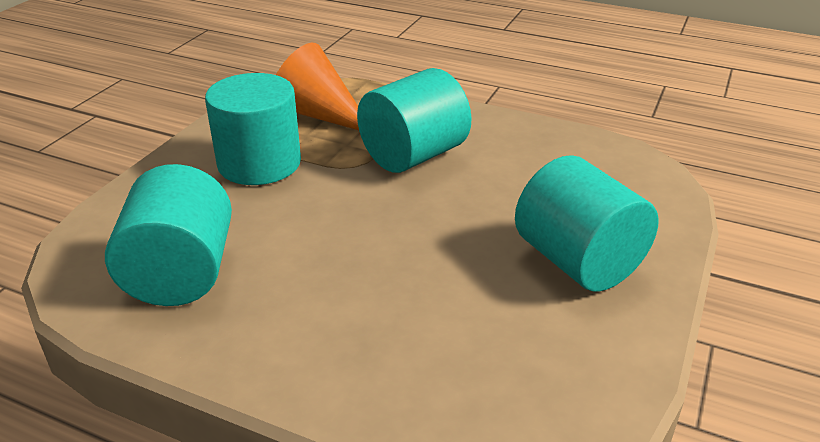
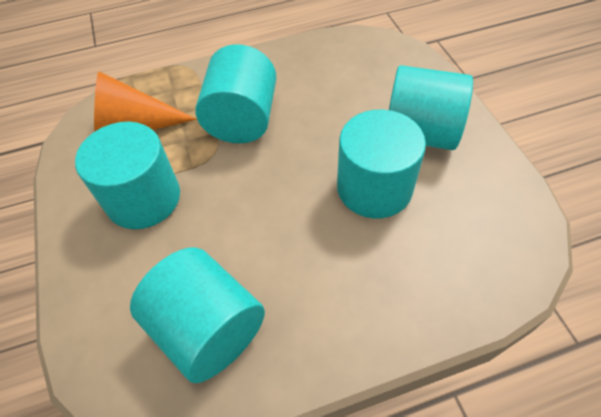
camera: 40 degrees left, 20 degrees up
none -> turquoise cylinder [337,110,426,218]

